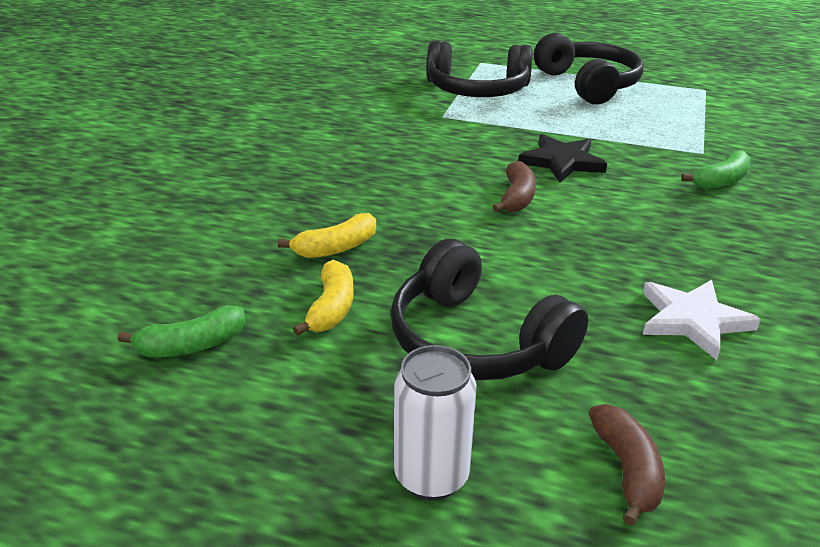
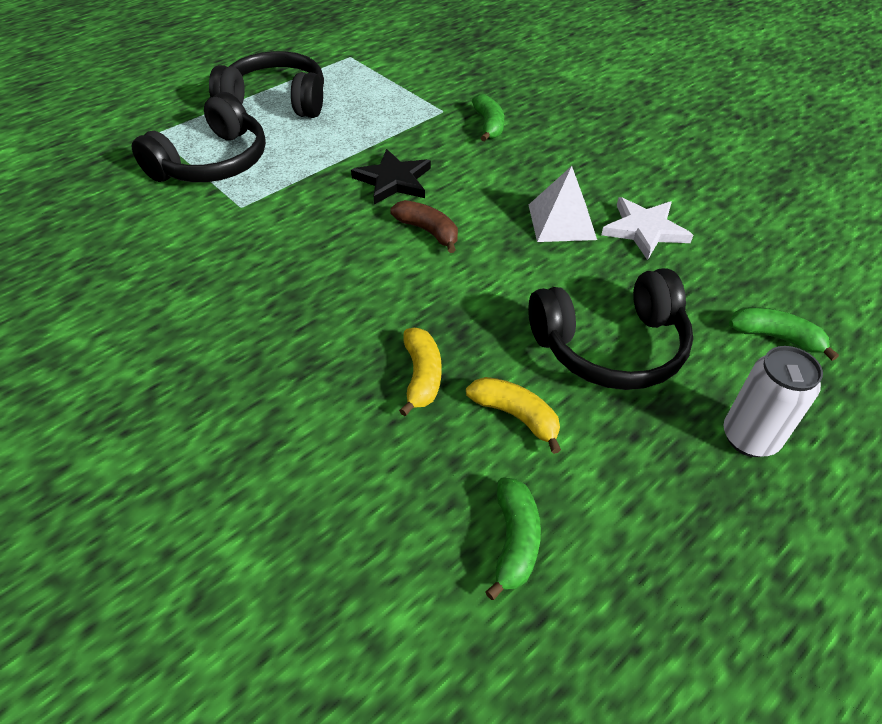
camera: 60 degrees left, 15 degrees up
brown banana [589,404,665,526] -> green banana [729,307,839,361]
none -> white pyramid [529,166,597,242]

